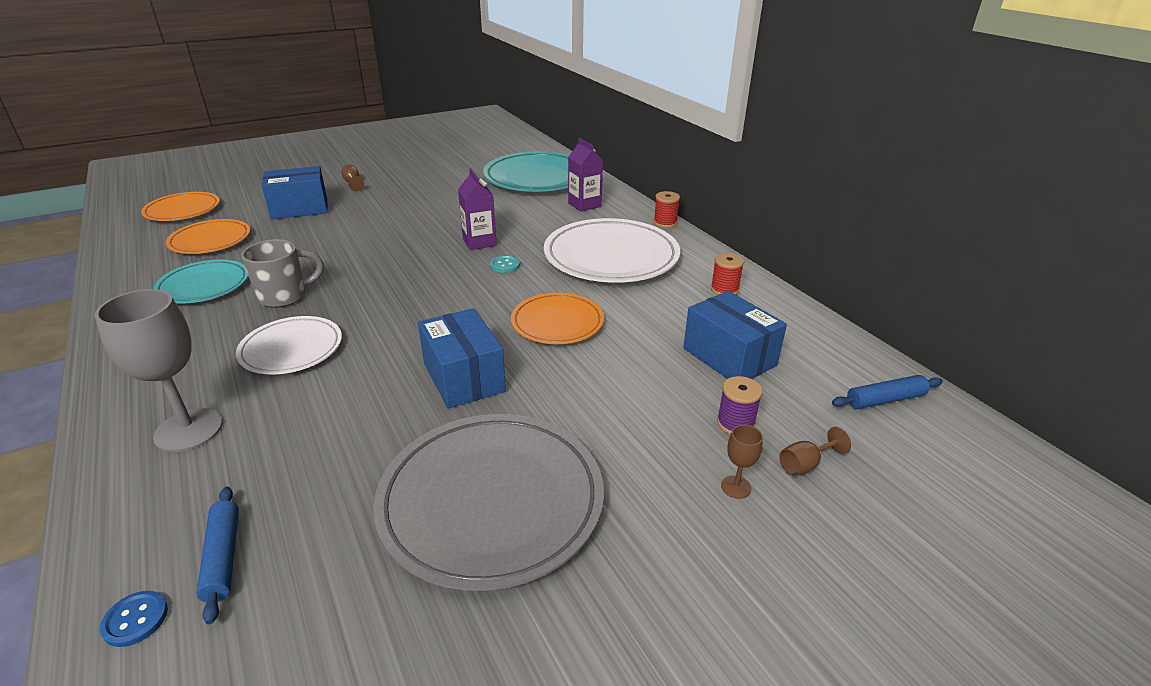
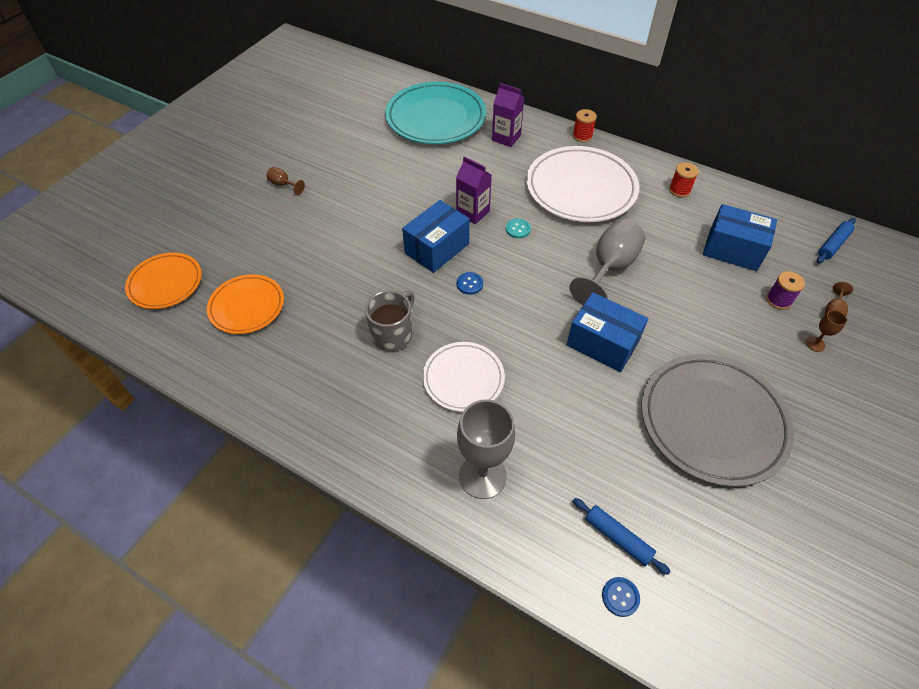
camera: 30 degrees left, 20 degrees up
turquoise plate [153,260,248,303] -> none
blue box [262,166,328,220] -> blue box moved to [402,200,470,273]
orange plate [511,293,604,344] -> grey goblet [569,219,645,305]
none -> blue button [457,272,483,295]

